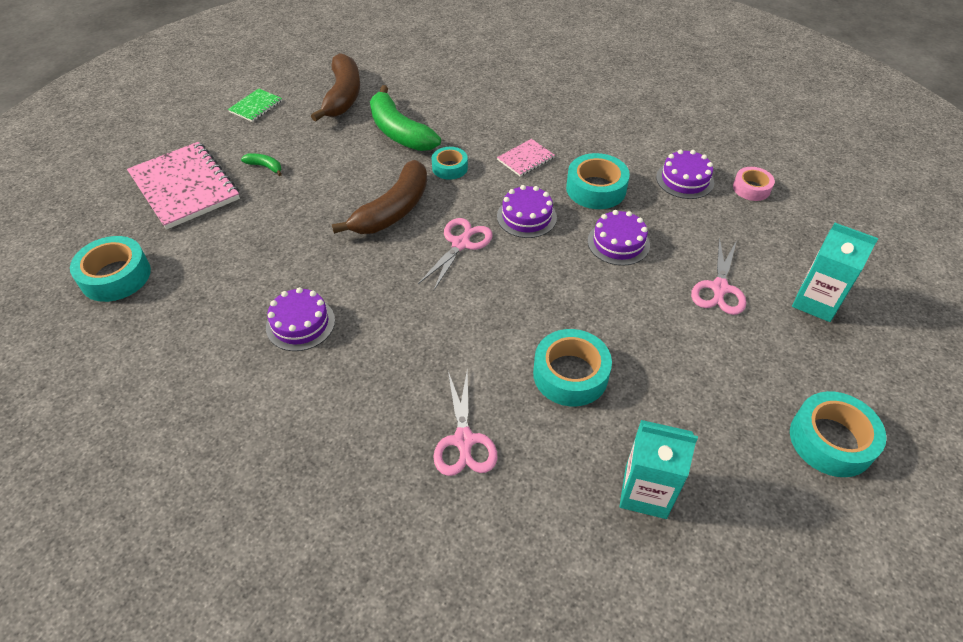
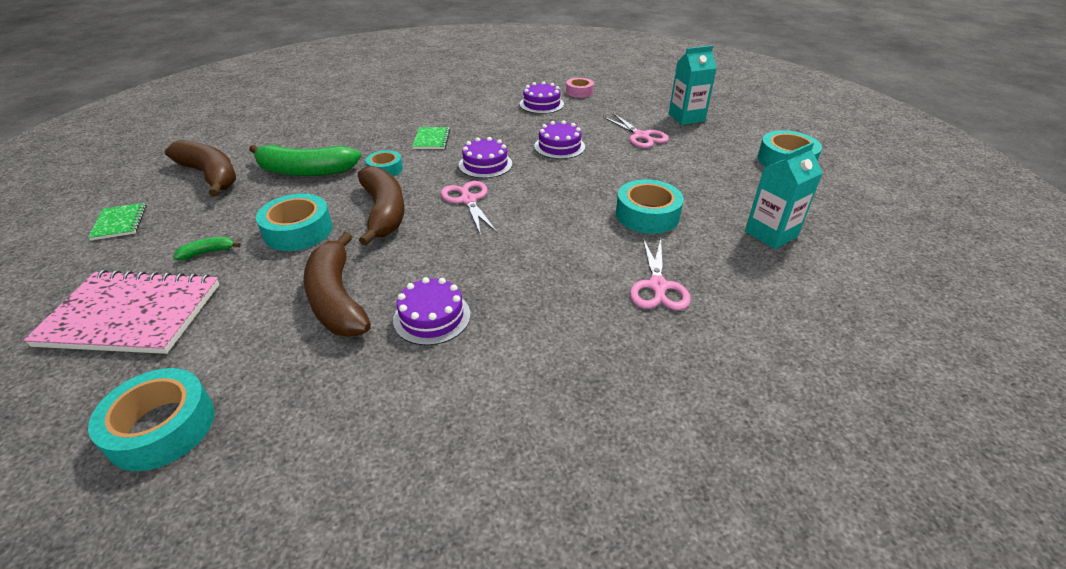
camera: 50 degrees left, 10 degrees down
pink scissors [433,370,497,476] -> pink scissors turned 60 degrees clockwise [630,238,691,310]
pink notebook [497,139,555,177] -> green notebook [412,127,450,149]
turquoise tape [566,153,630,209] -> turquoise tape moved to [256,194,332,251]
none -> brown banana [303,232,371,337]

